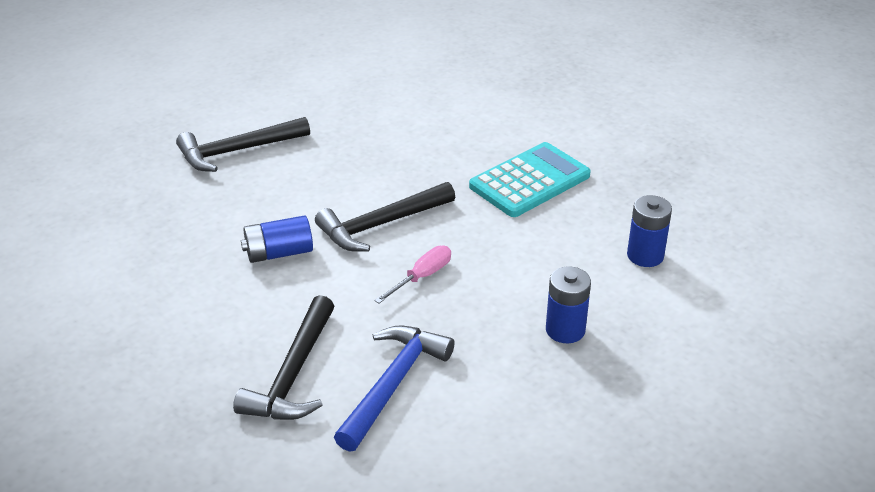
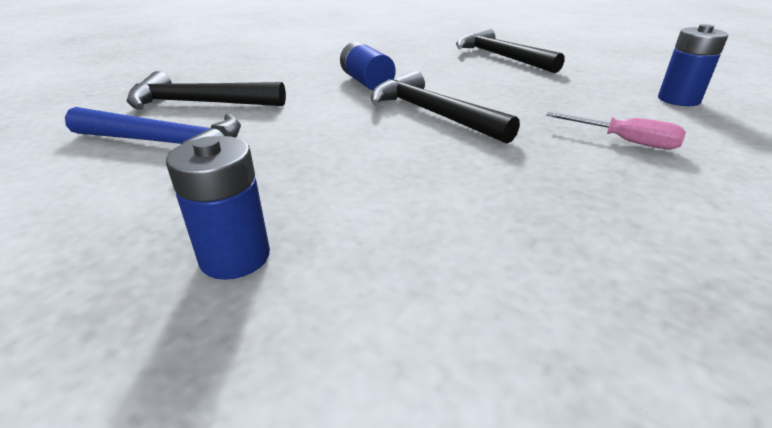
camera: 80 degrees right, 5 degrees down
pink screwdriver [374,246,451,303] -> pink screwdriver moved to [546,112,686,149]
turquoise calculator [469,142,591,217] -> none
blue battery [627,195,672,267] -> blue battery moved to [658,24,728,106]

